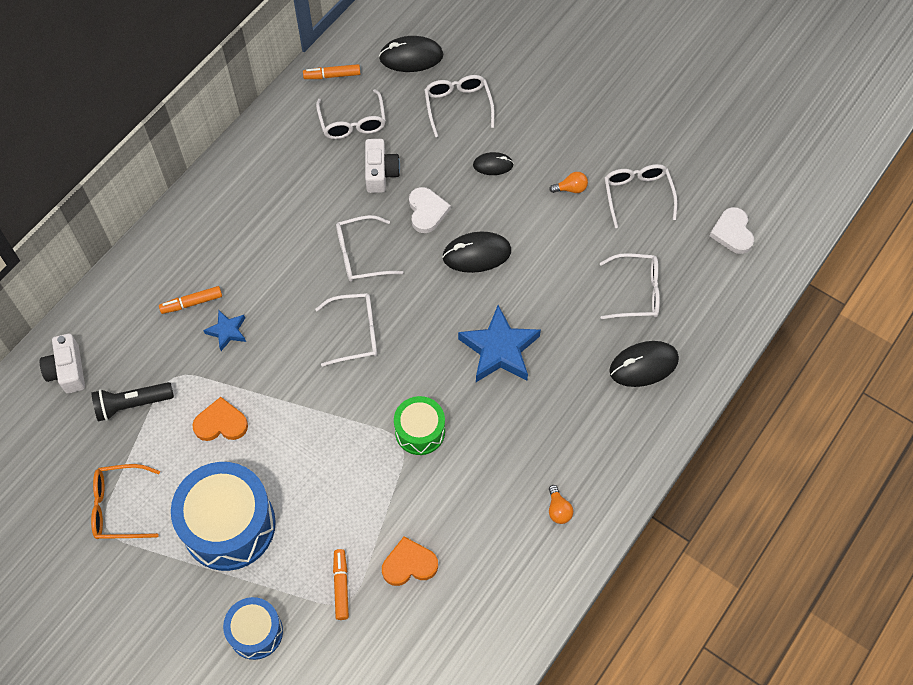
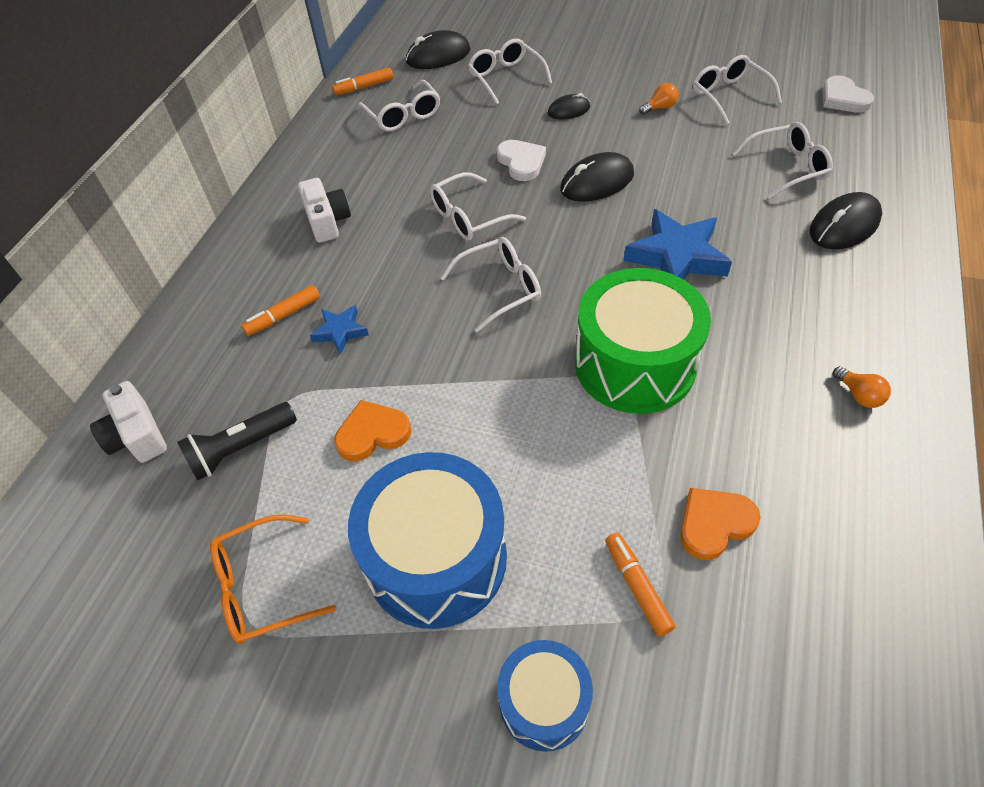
camera: 15 degrees left, 10 degrees down
white camera [365,139,400,193] -> white camera moved to [298,178,351,243]
green drum [394,396,445,455] -> green drum [575,268,711,414], size x1.78

